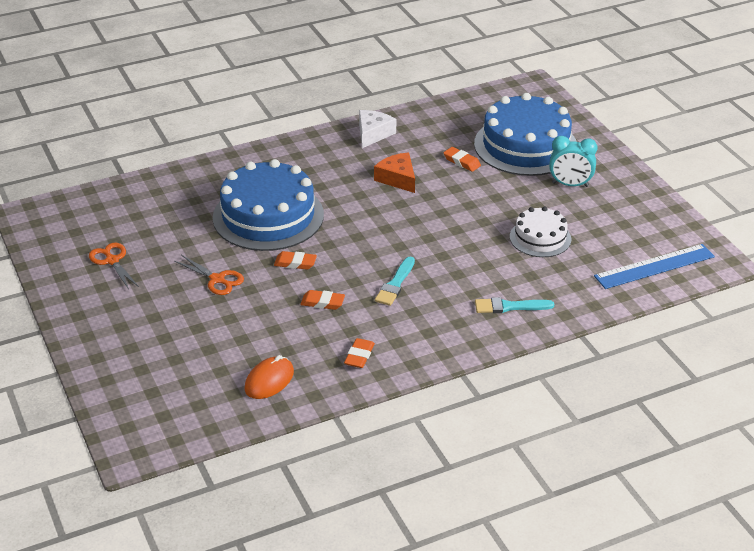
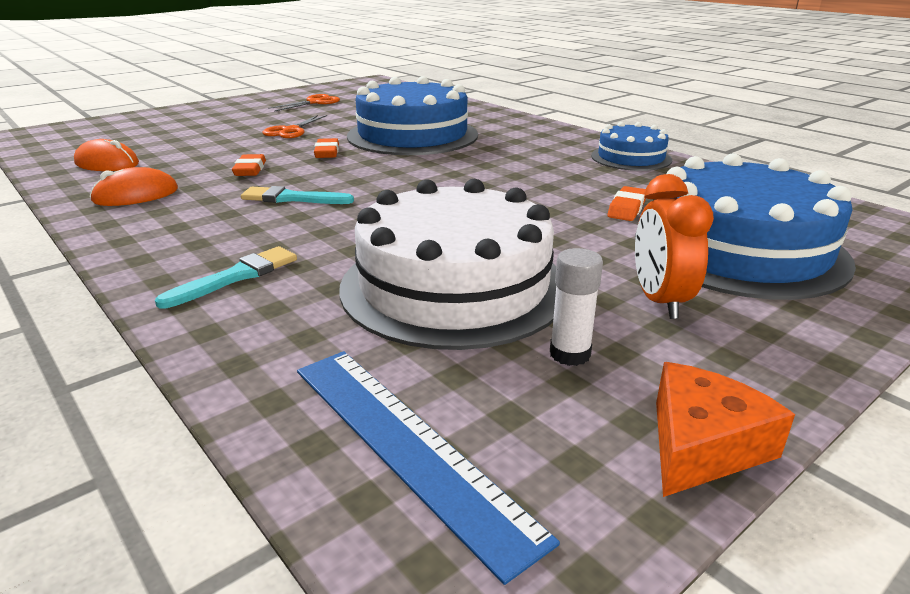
camera: 75 degrees right, 10 degrees down
orange eraser [344,338,375,368] -> orange mouse [90,167,178,206]
white cheese [359,110,396,148] -> blue cake [591,122,672,171]
orange cheese [374,152,415,193] -> orange cheese moved to [656,362,795,497]
turquoise brush [475,297,554,313] -> turquoise brush turned 60 degrees clockwise [155,246,297,309]
white cake [510,206,571,257] -> white cake [340,179,556,350], size x1.84
turquoise clock [549,136,598,187] -> orange clock [635,174,714,319]
none -> white glue stick [550,248,603,366]

